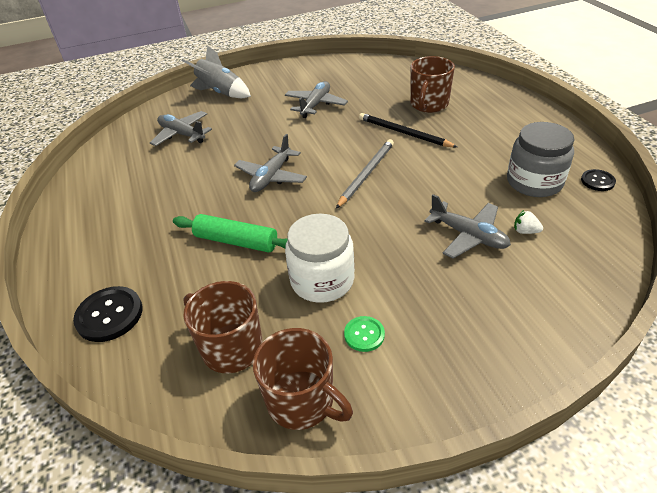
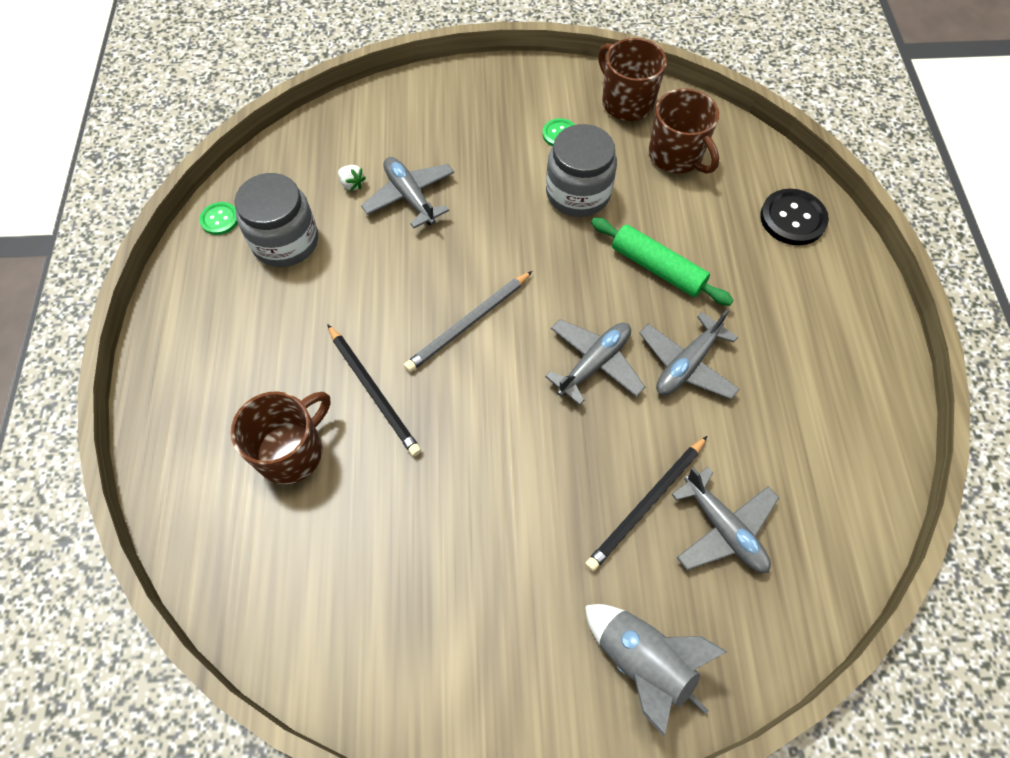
camera: 165 degrees left, 20 degrees up
grey plane [285,81,348,118] -> grey plane moved to [639,309,740,399]
white jar [285,214,355,303] -> grey jar [546,124,617,217]
black button [581,169,616,191] -> green button [199,202,238,235]
none -> black pencil [585,436,707,571]

